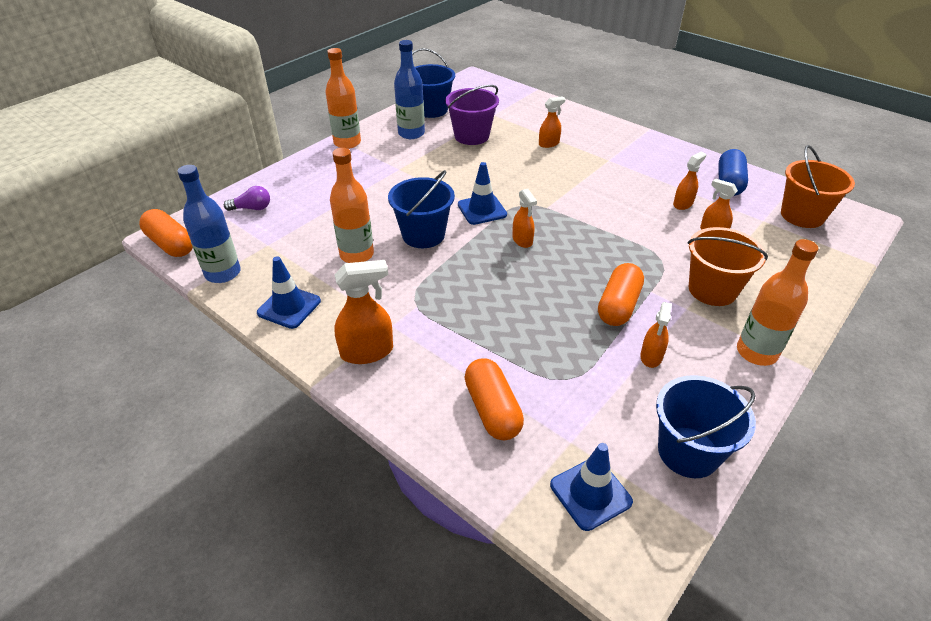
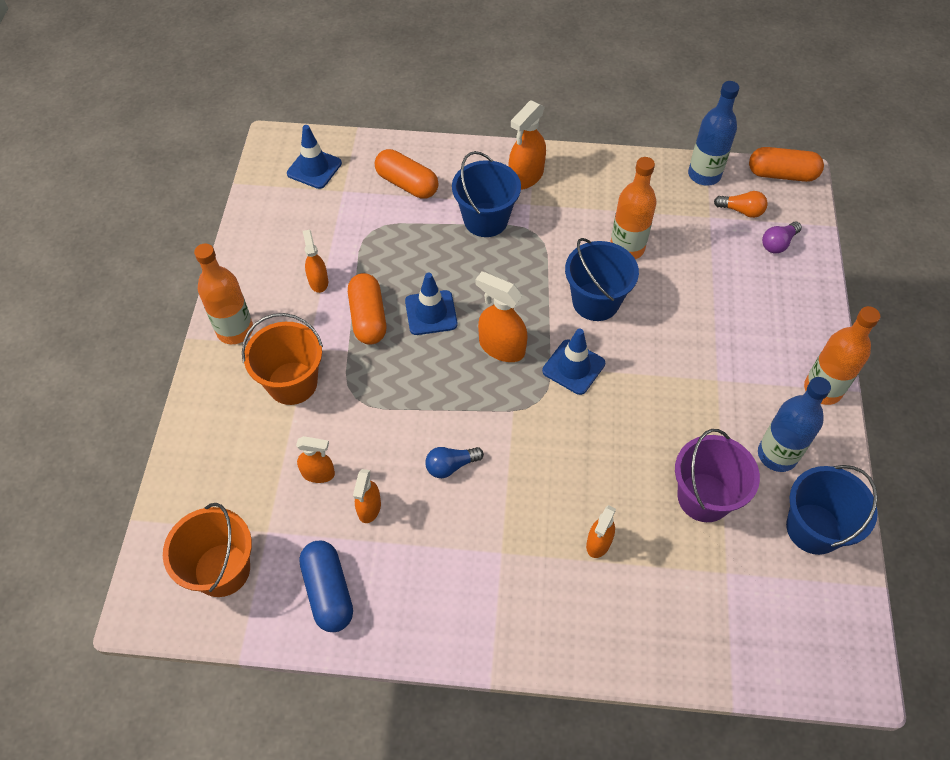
camera: 145 degrees right, 15 degrees up
blue traffic cone [257,256,321,329] -> blue traffic cone moved to [405,273,457,335]
orange spray bottle [512,189,537,248] -> orange spray bottle [475,271,527,362], size x1.59
blue bucket [656,375,756,478] -> blue bucket moved to [452,151,521,237]
none -> blue light bulb [425,447,484,478]
none -> orange light bulb [714,191,767,218]

